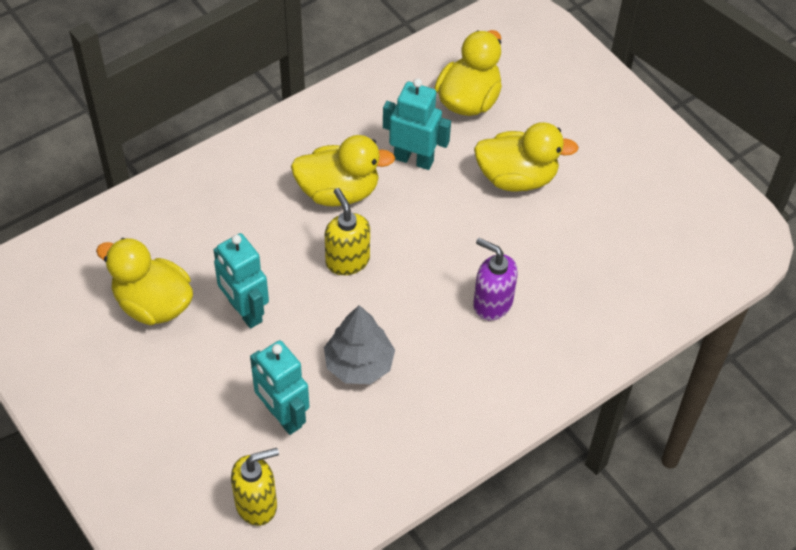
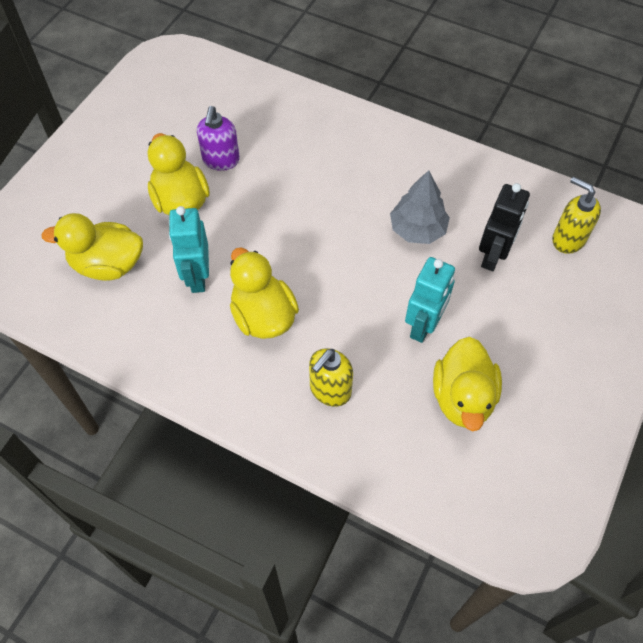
camera: 115 degrees left, 5 degrees up
turquoise robot [250,340,309,435] -> black robot [479,183,530,271]
yellow soap dispenser [325,188,370,275] -> yellow soap dispenser moved to [309,348,353,407]
purple soap dispenser [473,238,518,320] -> purple soap dispenser moved to [197,106,240,171]

